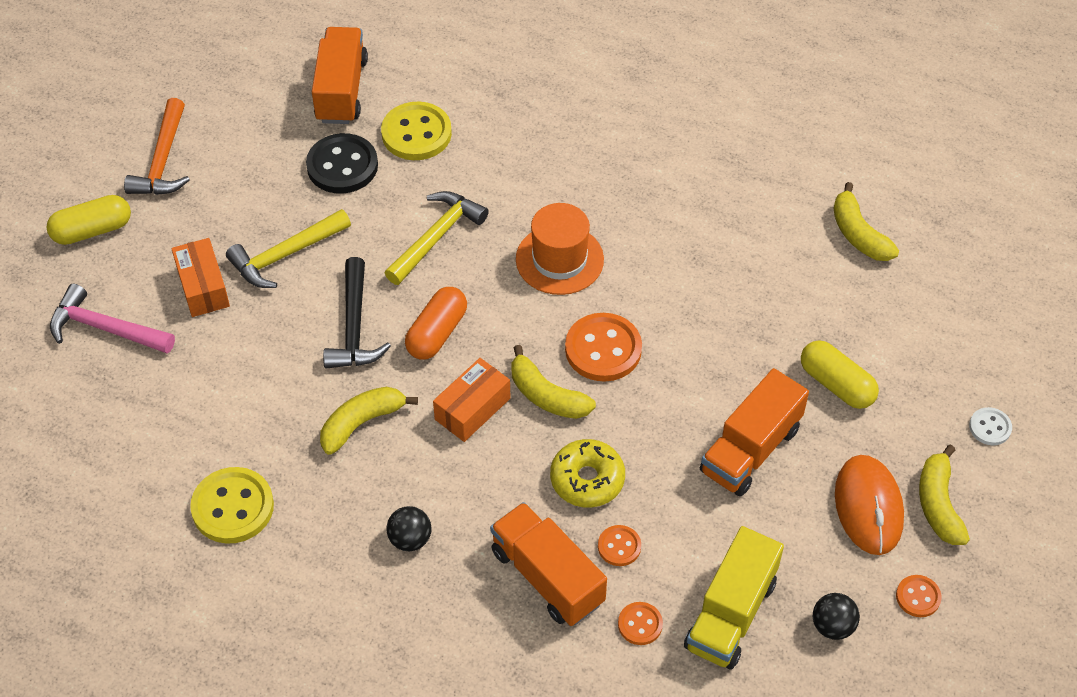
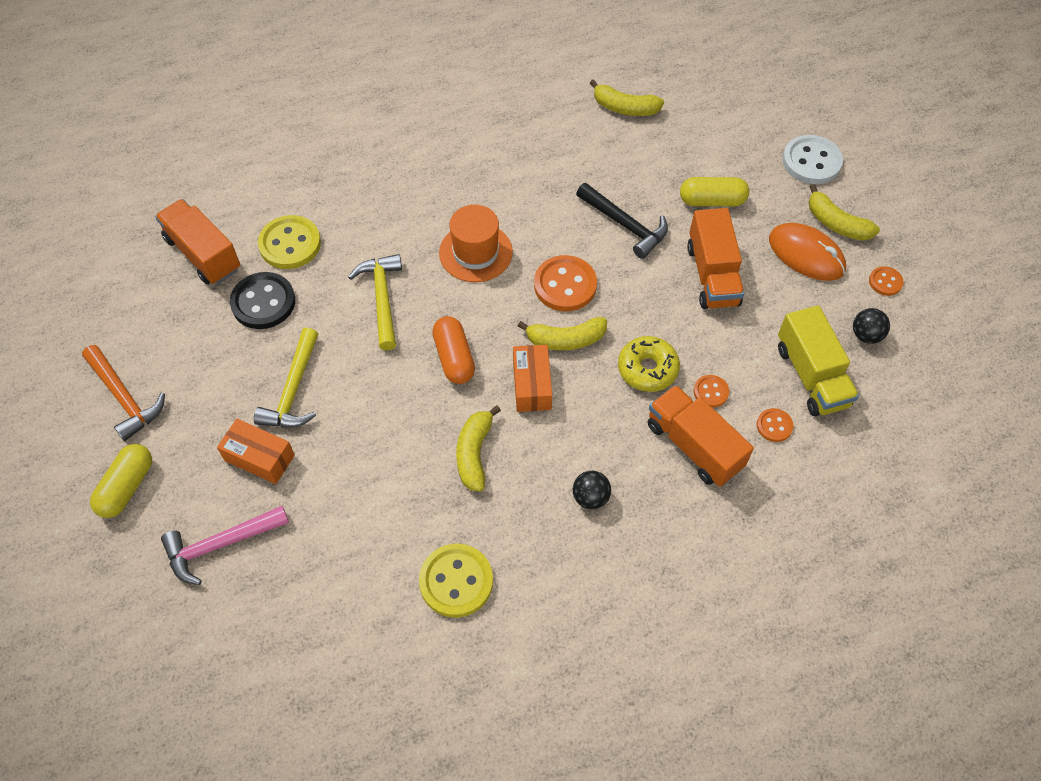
camera: 45 degrees left, 5 degrees up
black hammer [323,257,391,369] -> black hammer moved to [576,183,668,259]
orange truck [490,502,607,626] -> orange truck turned 45 degrees clockwise [648,385,754,487]
white button [969,407,1012,445] -> white button [782,135,843,184], size x1.90

